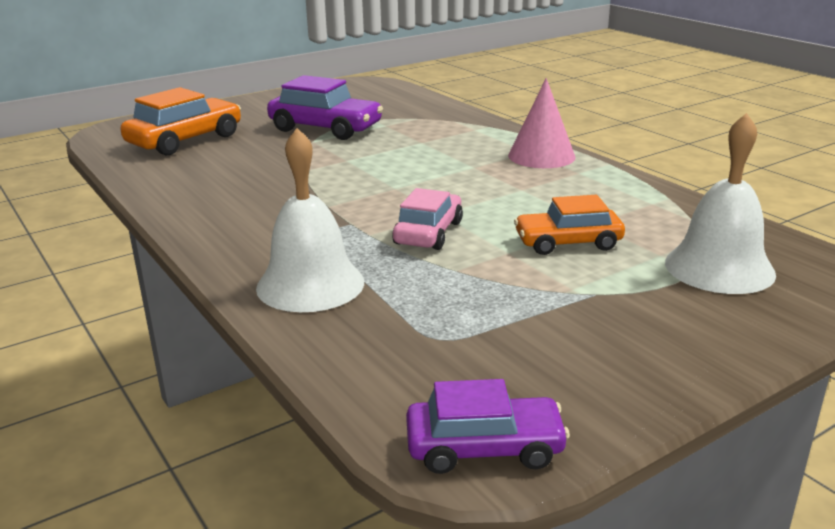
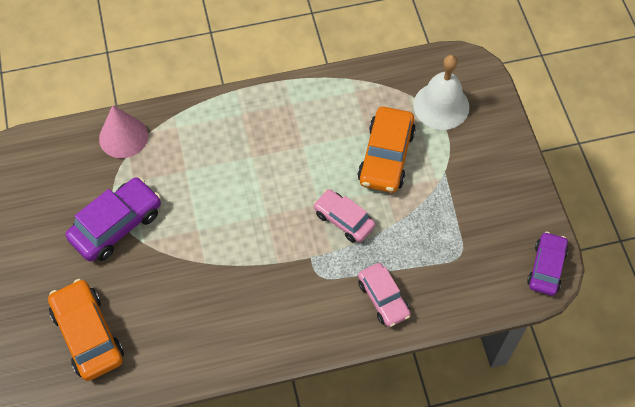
camera: 70 degrees left, 35 degrees up
white bell [256,128,364,312] -> pink car [358,263,411,327]
pink cone [508,78,576,168] -> pink cone moved to [99,105,148,158]
orange car [514,195,625,255] -> orange car [358,107,416,193], size x1.51

